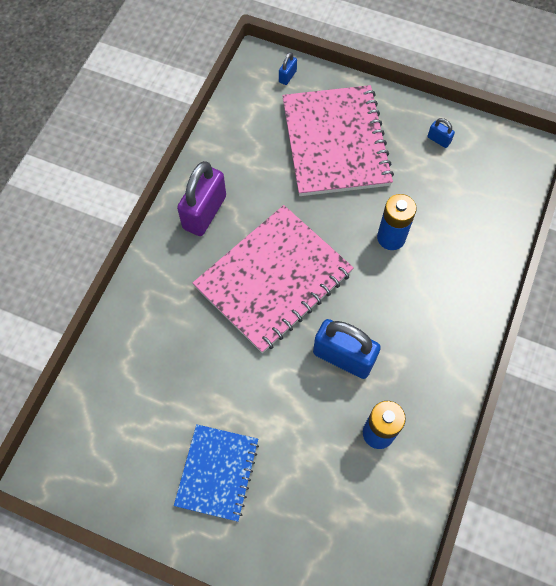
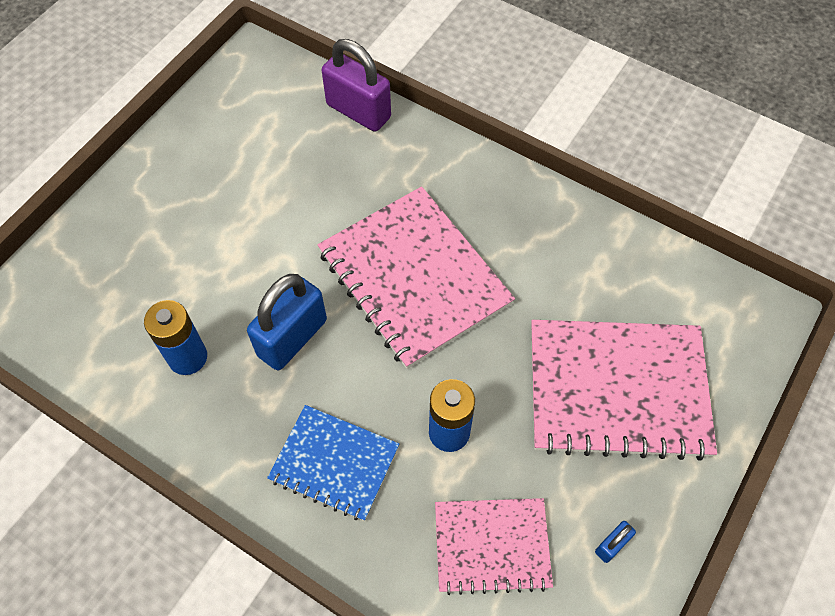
camera: 100 degrees right, 5 degrees down
blue notebook [174,424,259,522] -> blue notebook moved to [267,405,399,521]
purple padlock [177,161,226,236] -> purple padlock moved to [322,39,391,132]
blue padlock [279,52,297,85] -> none
none -> pink notebook [435,498,553,595]

